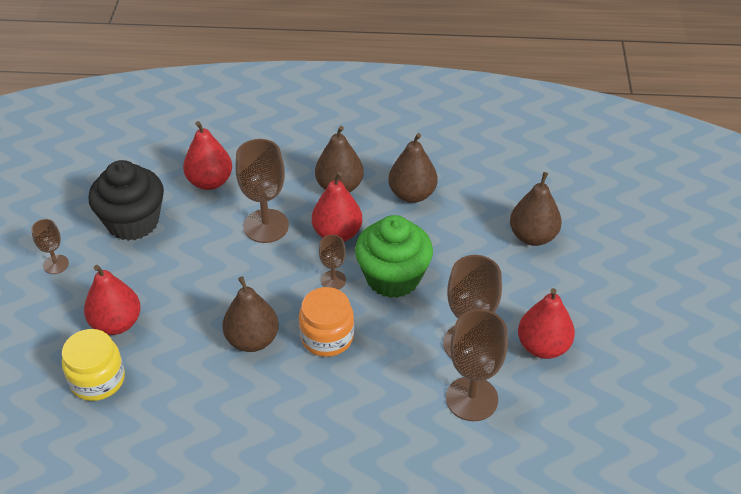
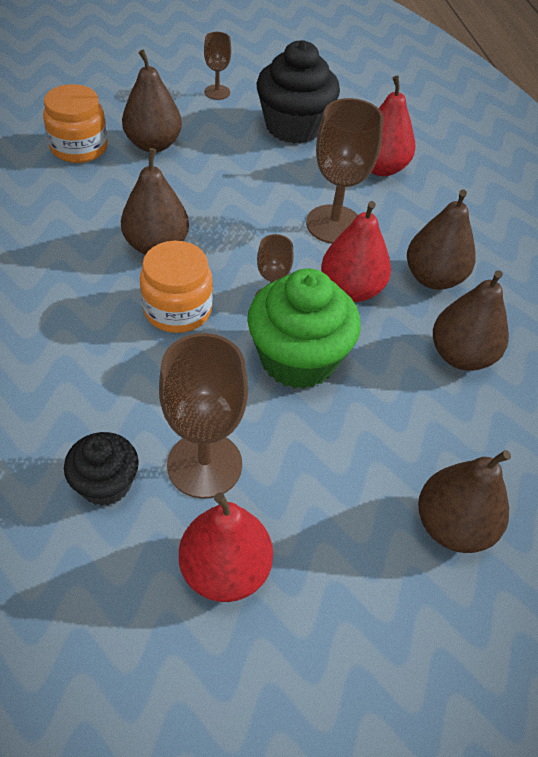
camera: 70 degrees right, 5 degrees up
yellow jar [62,329,125,401] -> orange jar [43,84,108,163]
red pear [84,265,141,335] -> brown pear [122,50,182,152]
brown goblet [446,309,508,421] -> black cupcake [64,432,139,506]

